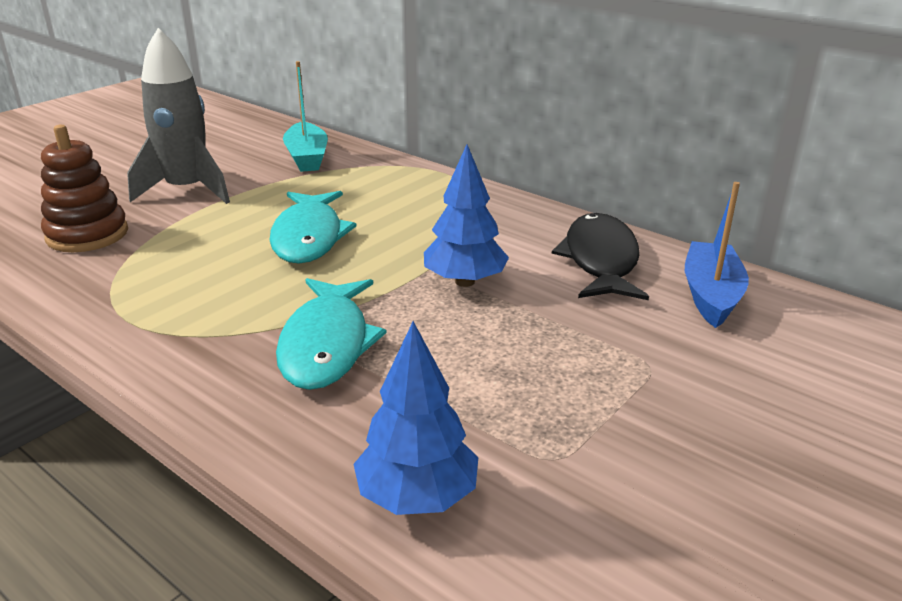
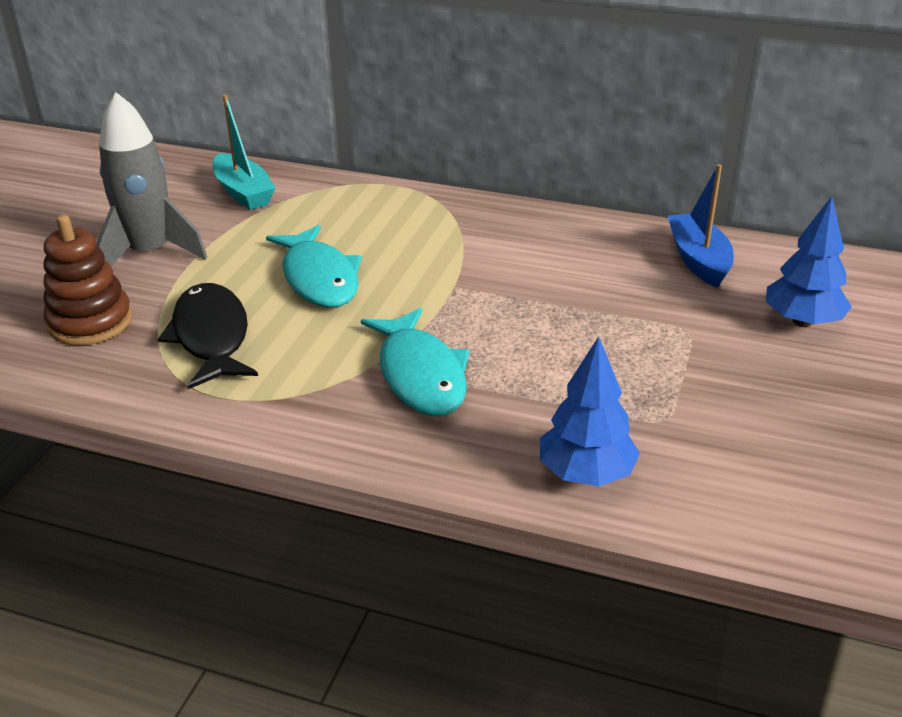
camera: 20 degrees left, 5 degrees up
blue tree [424,144,509,287] -> blue tree moved to [766,196,852,327]
black fish [552,213,649,300] -> black fish moved to [158,283,258,389]

